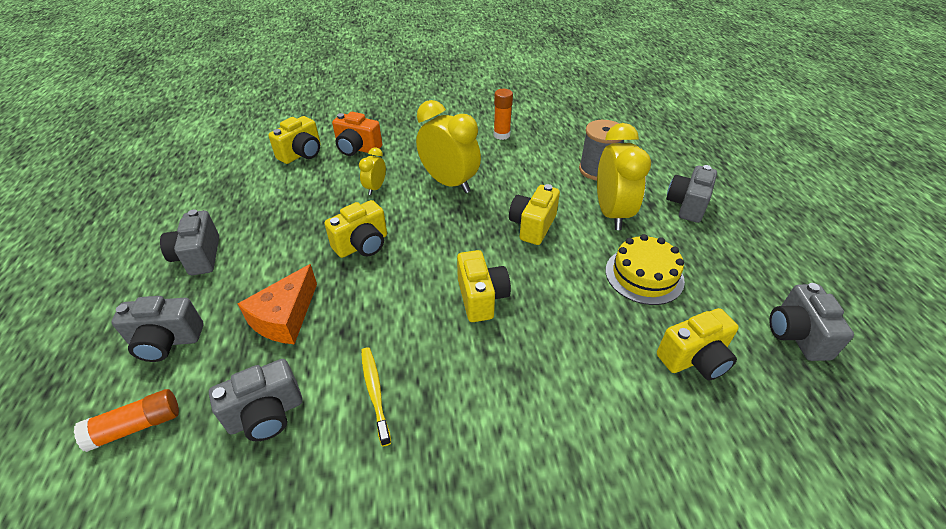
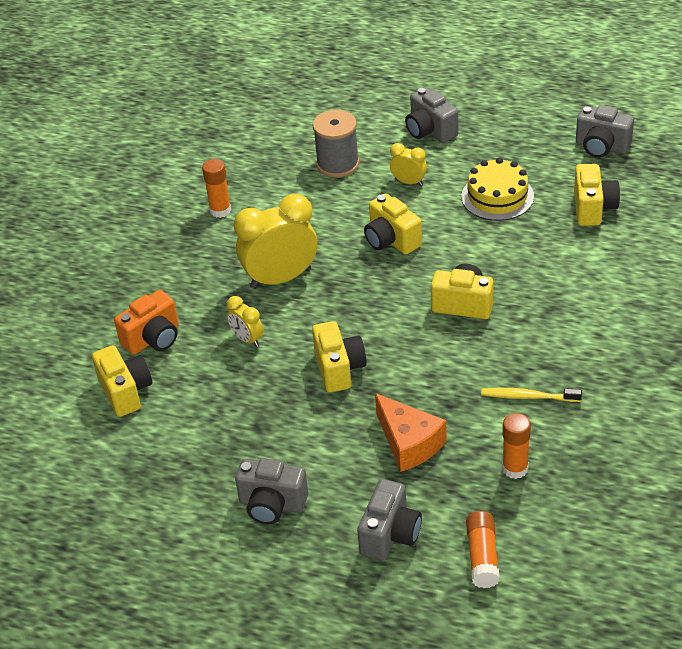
camera: 60 degrees left, 0 degrees up
grey camera [209,359,302,441] -> orange glue stick [502,413,531,479]
yellow clock [597,123,651,230] -> yellow clock [390,143,427,186], size x0.49

